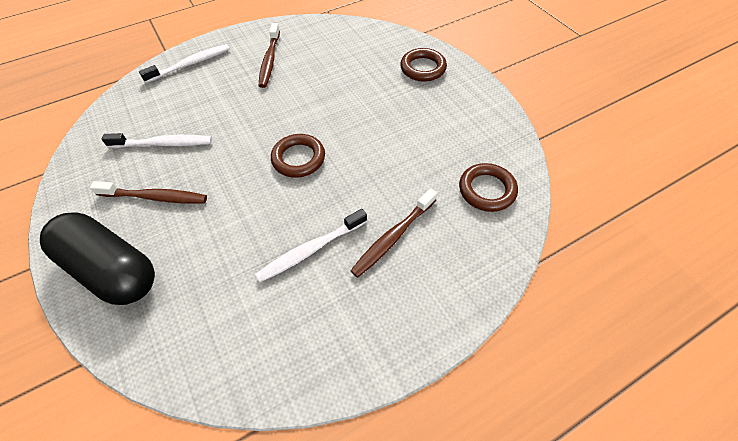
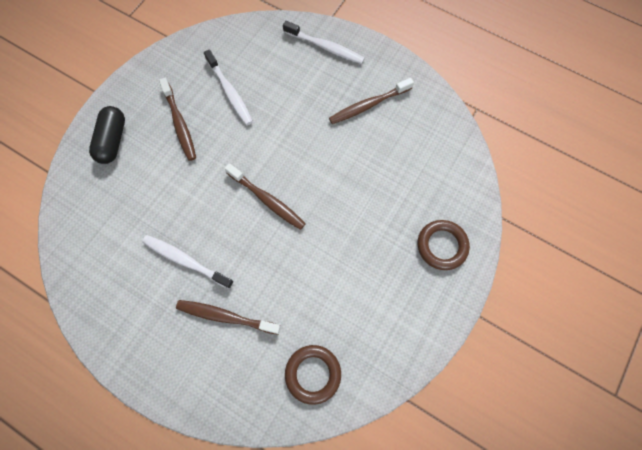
camera: 60 degrees right, 15 degrees up
black capsule [40,213,155,305] -> black capsule [89,106,125,164], size x0.63
brown ring [271,134,325,178] -> brown toothbrush [225,163,306,230]

